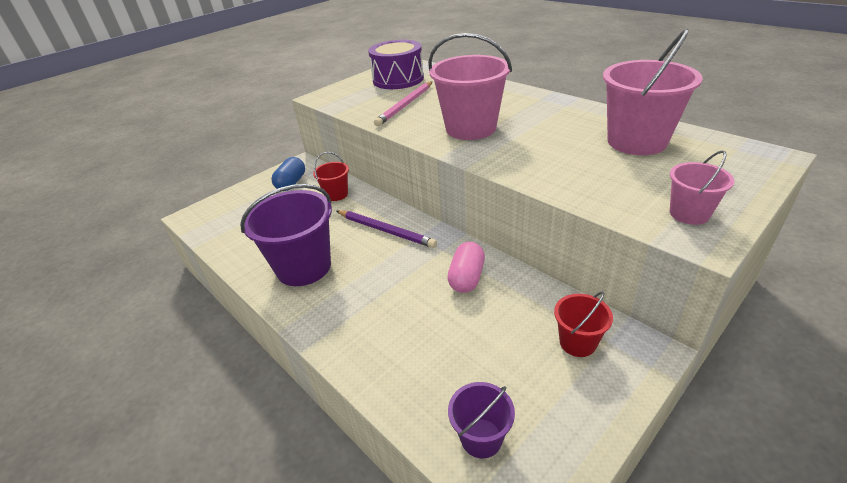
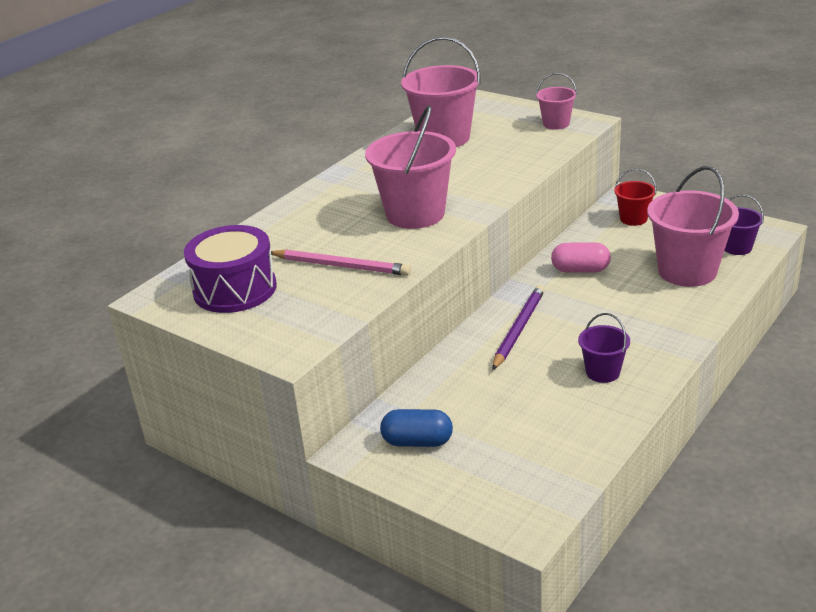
camera: 100 degrees left, 5 degrees down
purple bucket [240,184,332,286] -> purple bucket [578,313,630,383], size x0.52
red bucket [313,152,349,201] -> none
none -> pink bucket [647,166,739,287]

